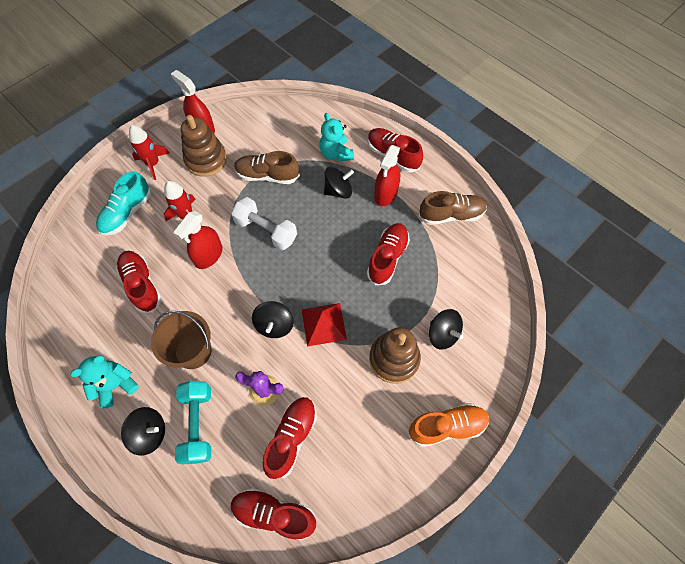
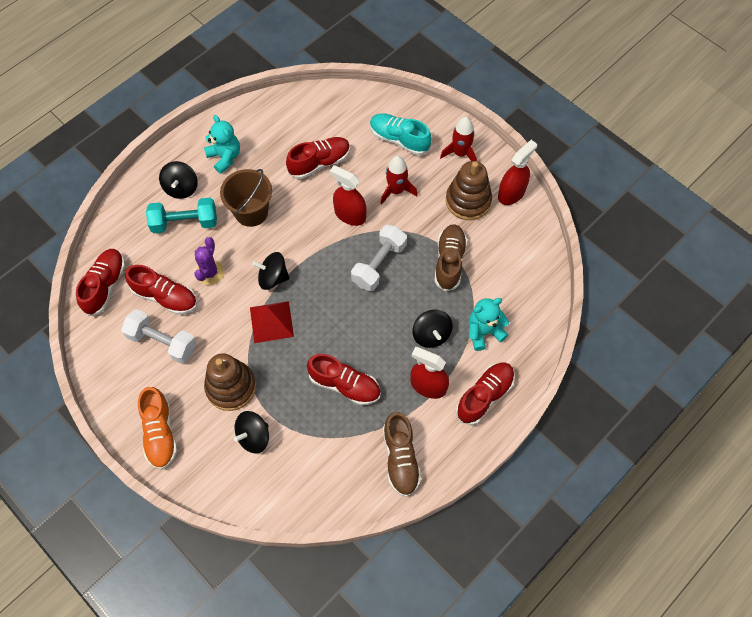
camera: 90 degrees right, 0 degrees up
none -> white dumbbell [121,309,196,364]

